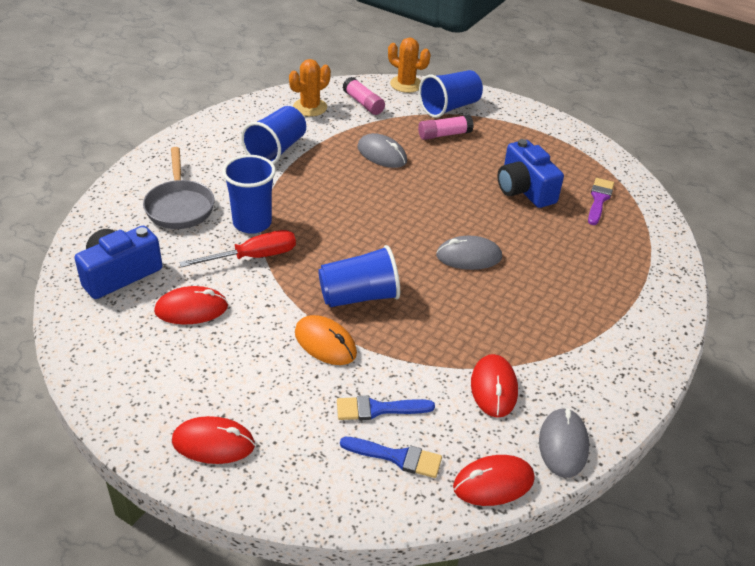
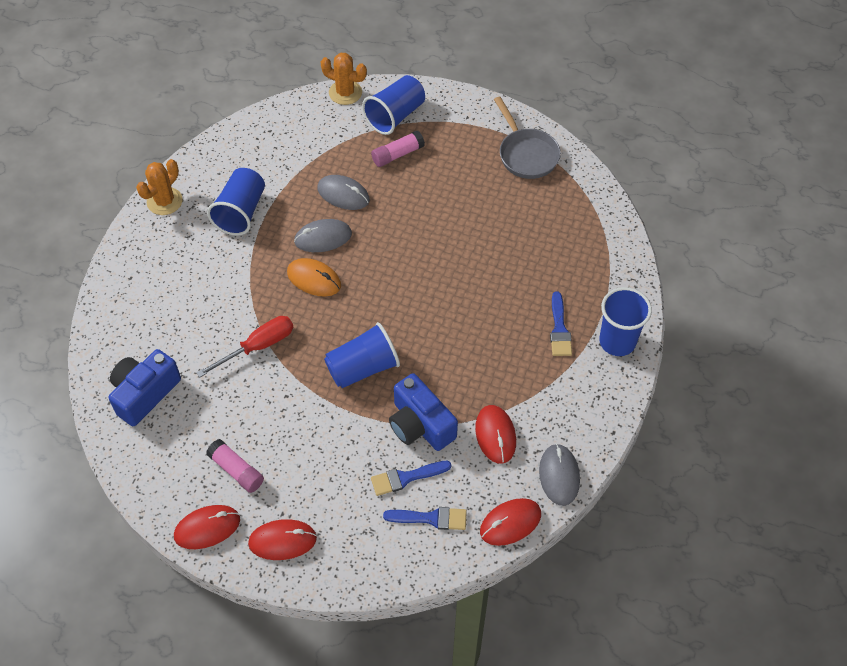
camera: 10 degrees left, 15 degrees up
grey pan [143,147,215,229] -> grey pan moved to [494,97,561,179]
red mouse [154,286,228,324] -> red mouse moved to [174,505,240,549]
blue cup [222,155,276,234] -> blue cup moved to [599,287,652,356]
orange cactus [289,59,331,116] -> orange cactus moved to [136,159,183,215]
orange mouse [295,315,357,365] -> orange mouse moved to [287,258,341,297]
pink glue stick [343,77,385,115] -> pink glue stick moved to [206,439,264,493]
grey mouse [436,236,502,270] -> grey mouse moved to [294,219,352,252]
blue camera [498,139,564,208] -> blue camera moved to [389,373,458,451]
purple brush [588,178,614,225] -> none
none -> blue brush [550,292,572,356]

